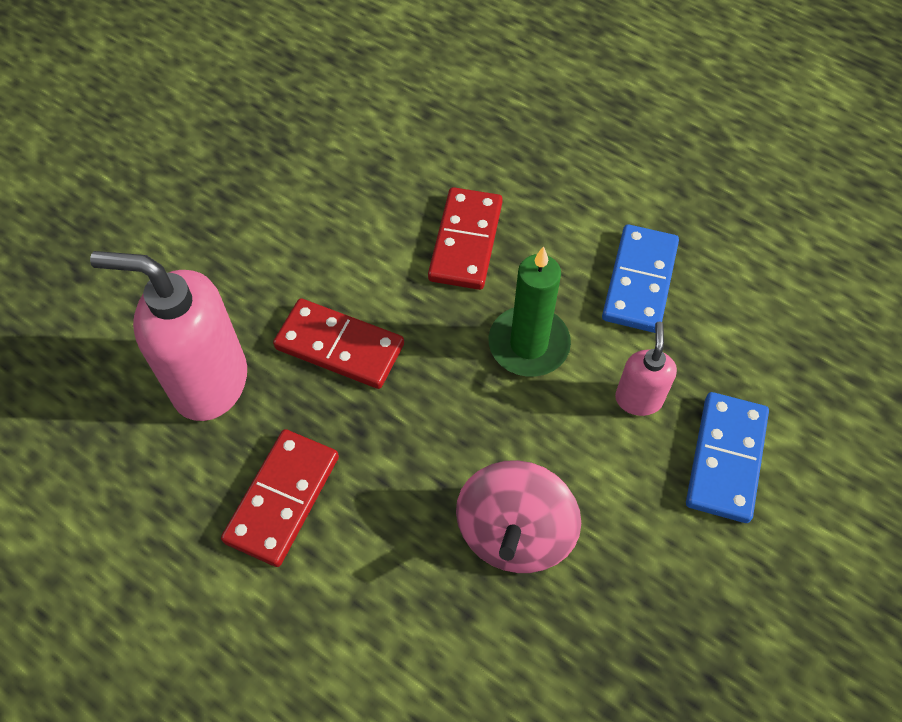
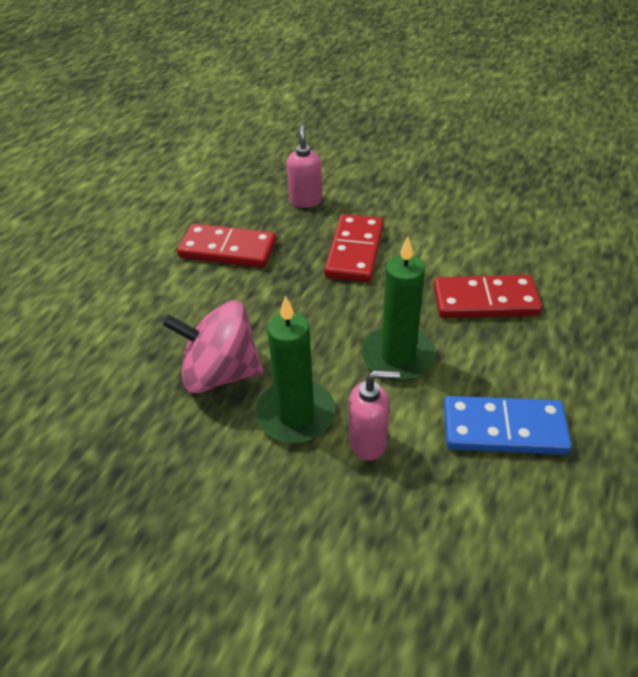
camera: 80 degrees right, 15 degrees down
pink soap dispenser [90,251,247,421] -> pink soap dispenser [287,125,322,208], size x0.51
blue domino [686,392,769,523] -> none
none -> green candle [256,296,336,443]

